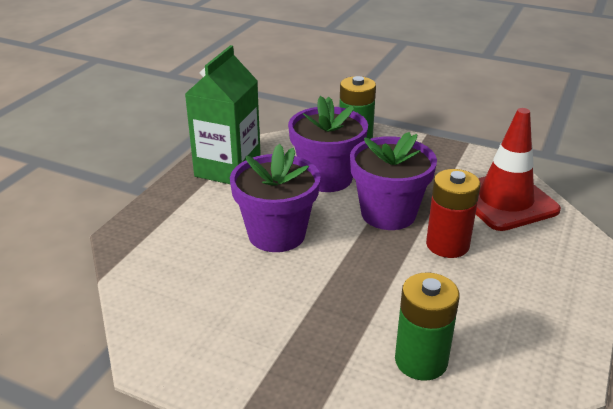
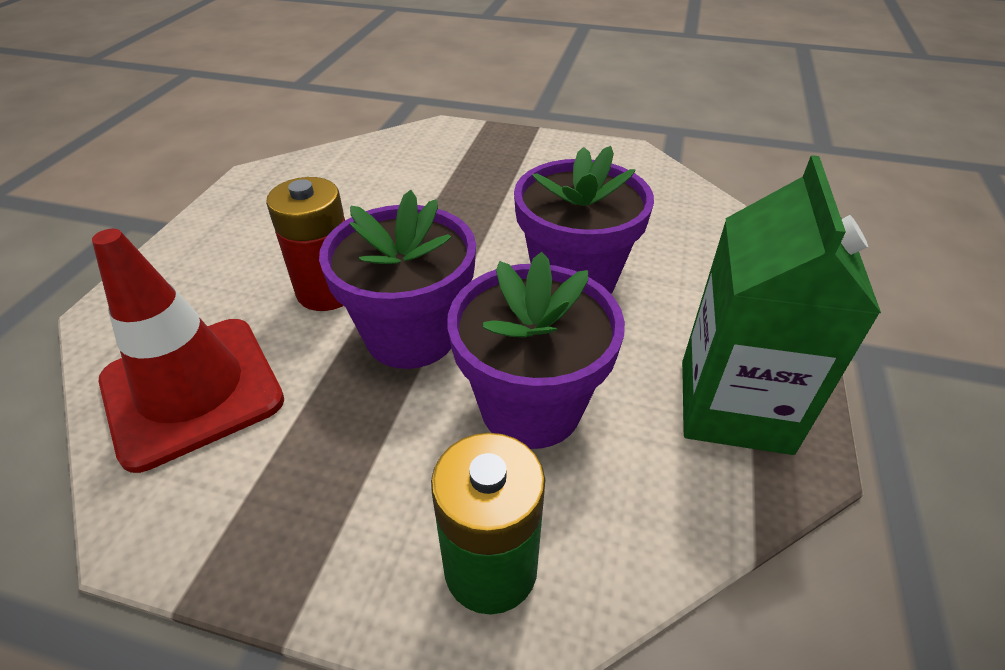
camera: 170 degrees right, 10 degrees up
green battery [395,272,460,381] -> none

